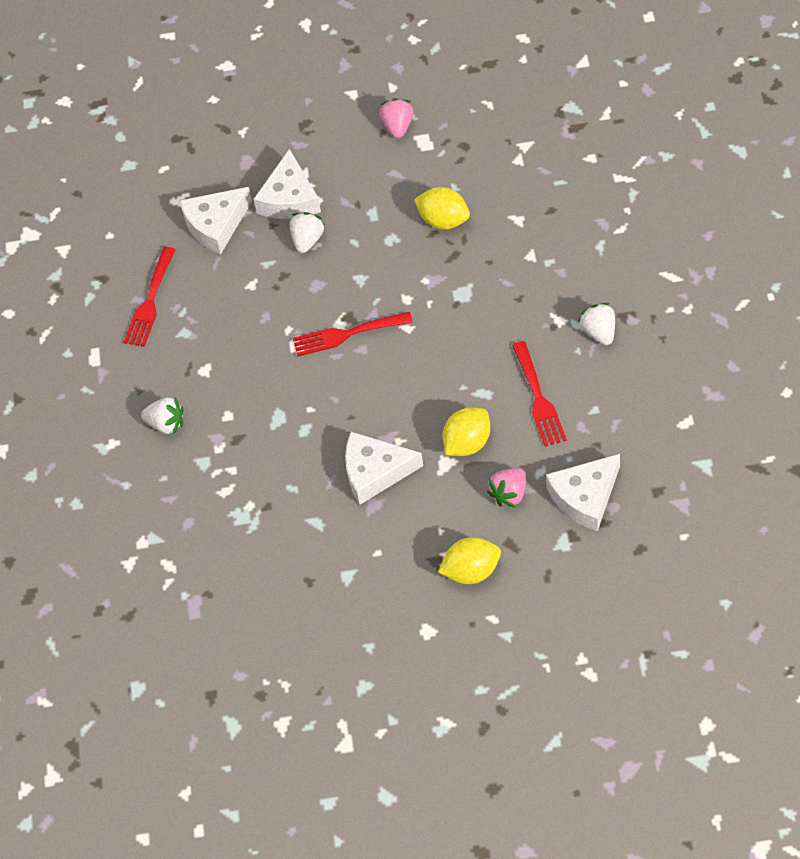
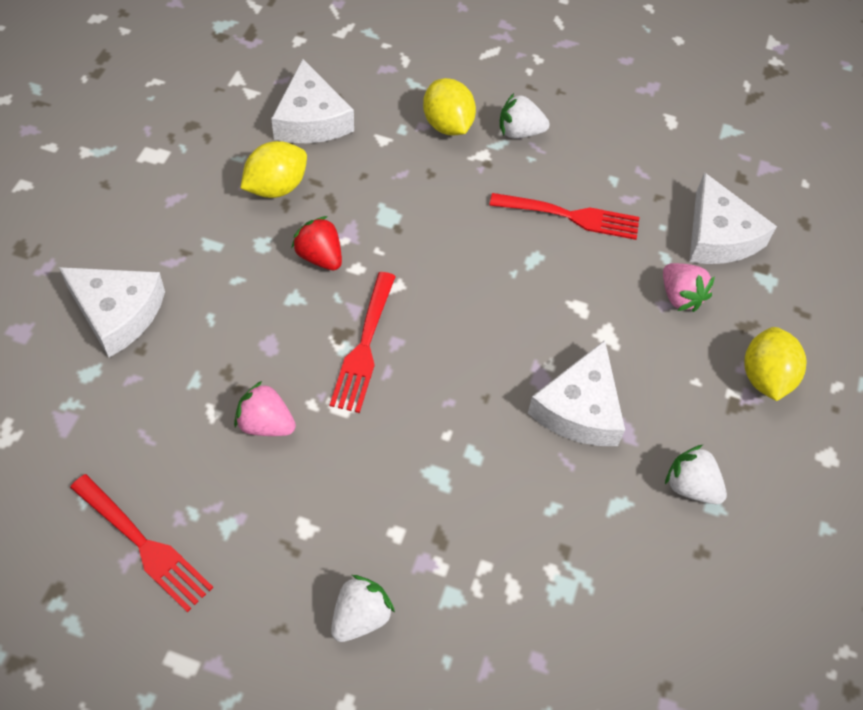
camera: 75 degrees left, 0 degrees up
white cheese [180,187,252,254] -> white cheese moved to [271,59,354,143]
white strawberry [290,212,324,253] -> white strawberry moved to [665,445,727,504]
pink strawberry [380,98,413,138] -> pink strawberry moved to [234,381,296,436]
yellow lemon [443,408,490,456] -> yellow lemon moved to [423,78,476,135]
none -> red strawberry [291,216,342,270]

